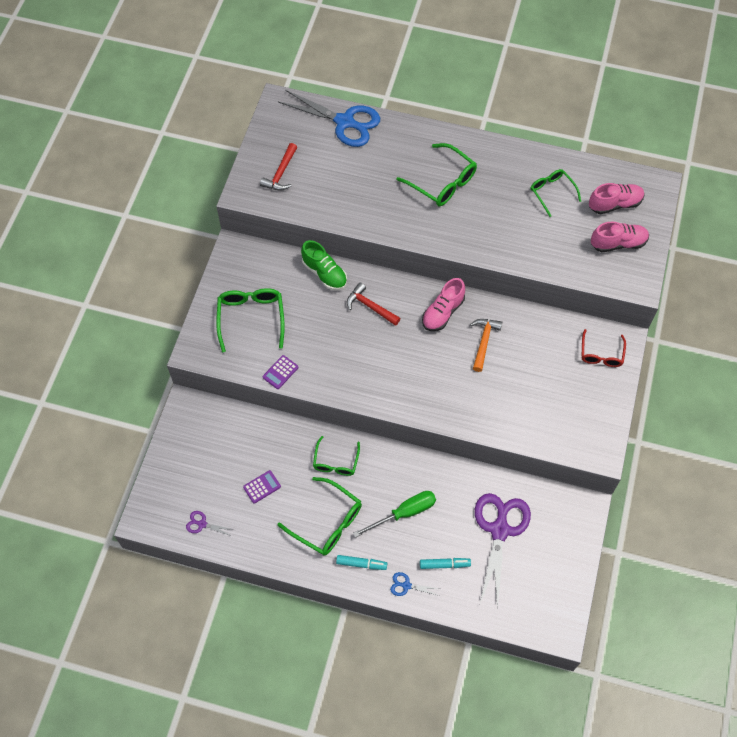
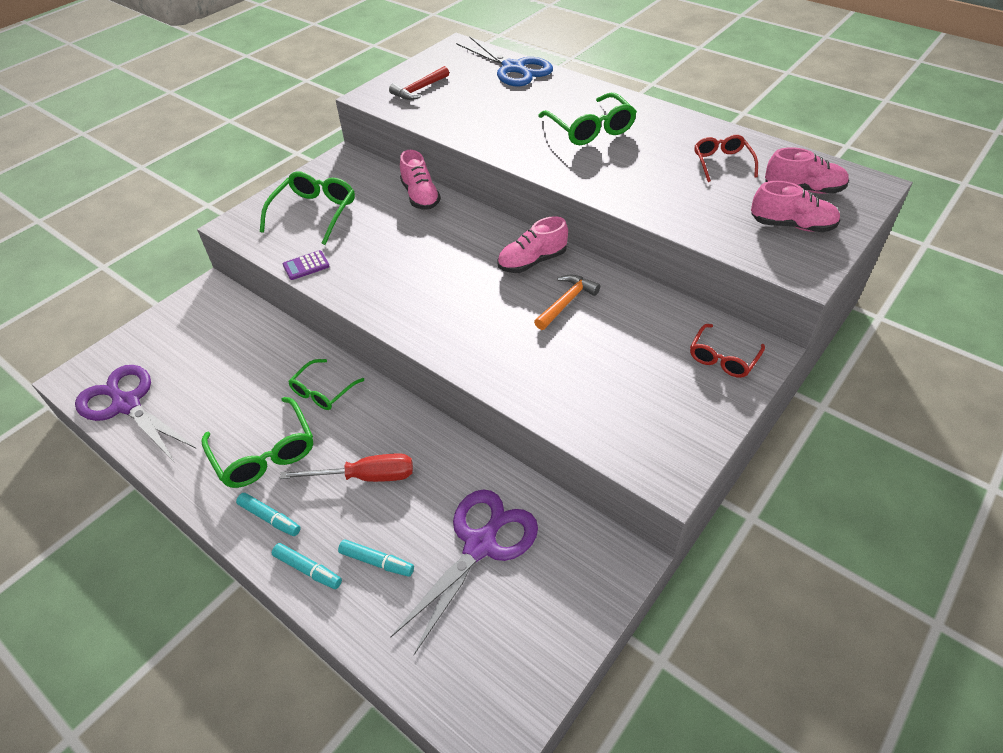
camera: 25 degrees right, 15 degrees down
purple scissors [186,511,234,536] -> purple scissors [75,365,197,463], size x2.39
purple calculator [243,470,281,504] -> none
green shoe [301,240,347,290] -> pink shoe [400,150,441,210]
red hammer [347,282,401,326] -> none
green screwdriver [353,491,436,538] -> red screwdriver [280,453,413,482]
blue scissors [390,572,440,596] -> turquoise marker [272,543,342,589]
green glasses [531,169,581,217] -> red glasses [695,135,758,182]

